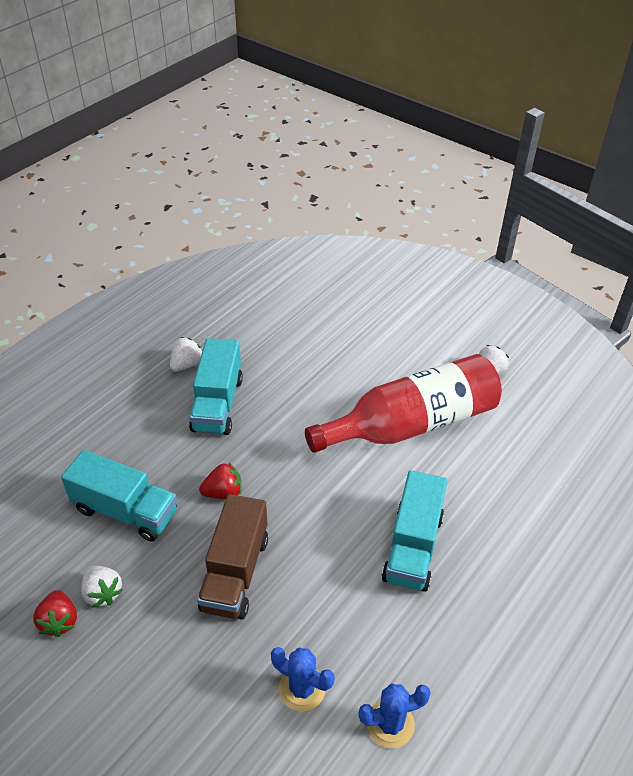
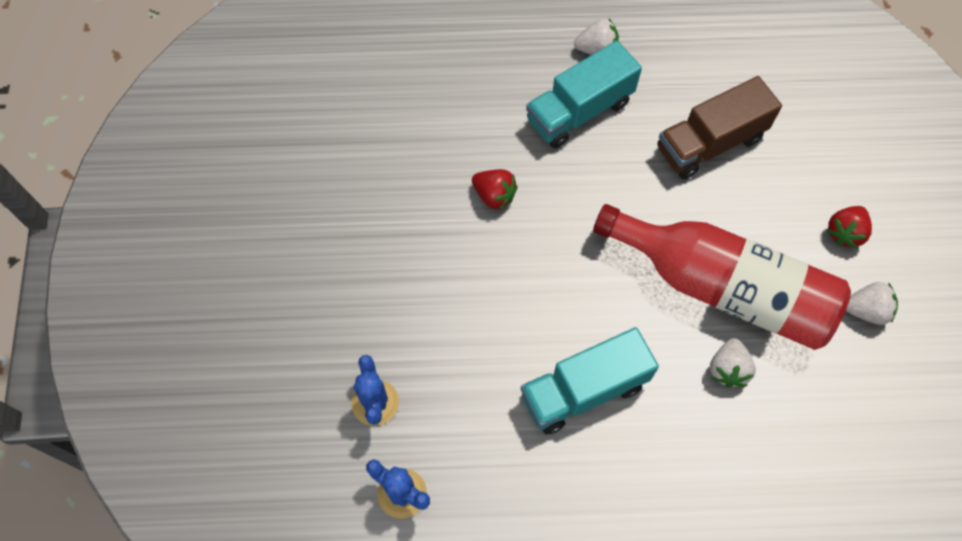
camera: 50 degrees right, 20 degrees up
red strawberry [33,590,77,637] -> red strawberry moved to [827,206,872,249]
turquoise truck [61,450,177,542] -> none
white strawberry [81,565,123,608] -> white strawberry moved to [710,338,756,388]
brown truck [197,494,268,620] -> brown truck moved to [657,76,782,179]

